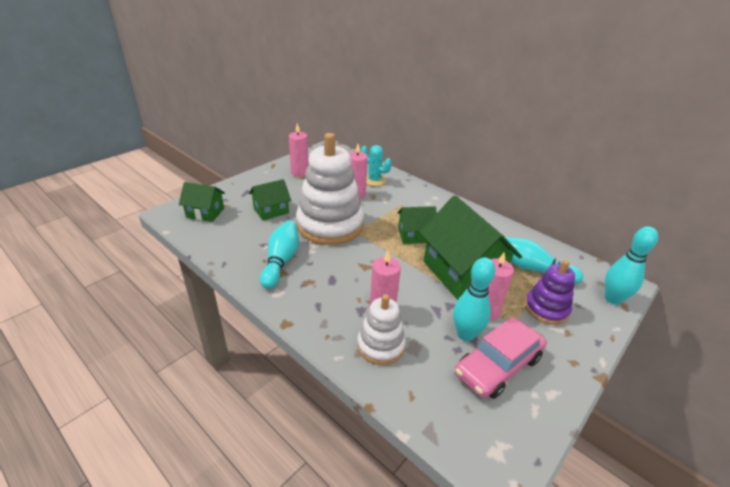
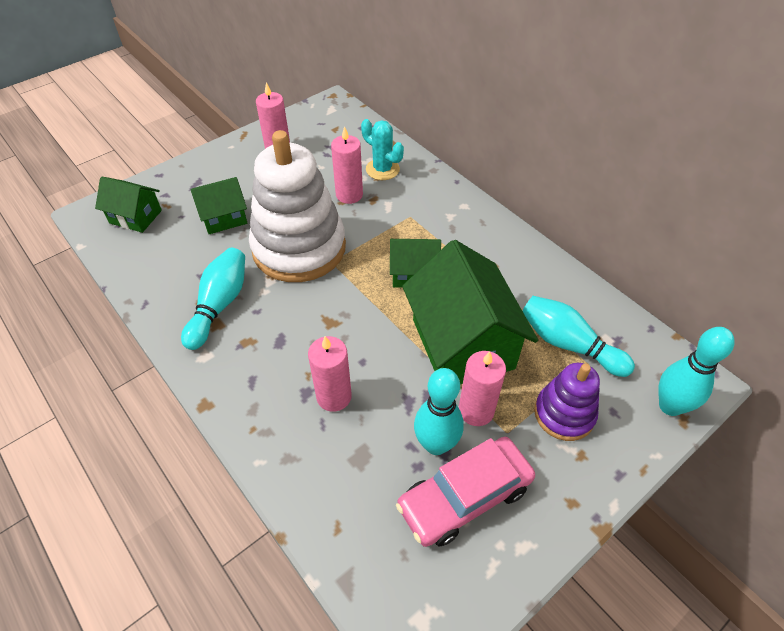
camera: 10 degrees right, 15 degrees up
white stacking toy [357,294,406,365] -> none

